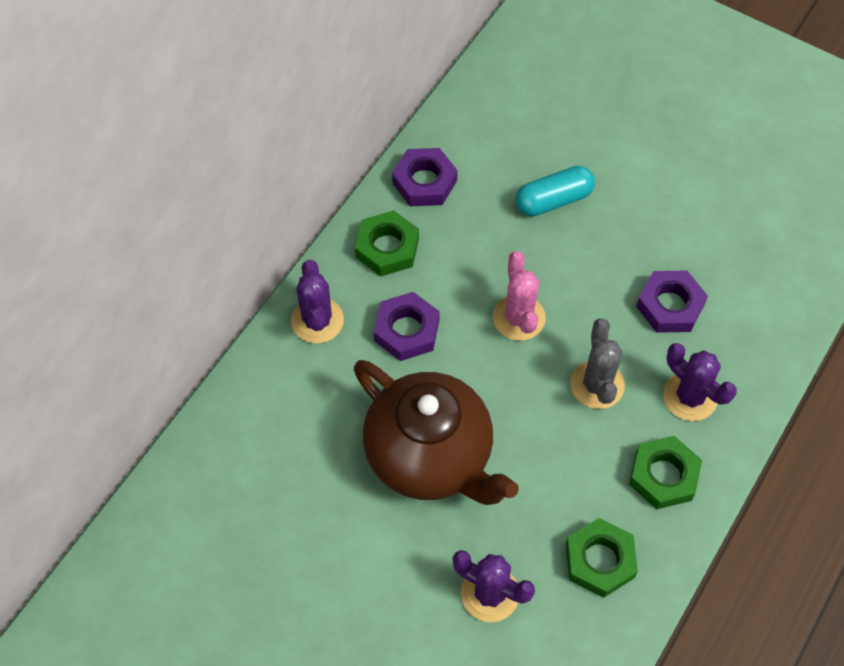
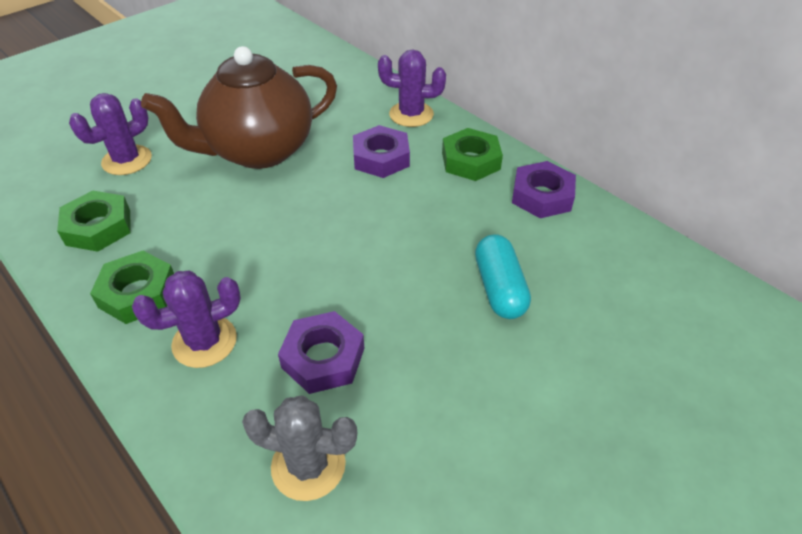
camera: 105 degrees right, 15 degrees down
pink cactus [493,251,546,341] -> none
grey cactus [570,318,625,409] -> grey cactus moved to [242,395,357,501]

